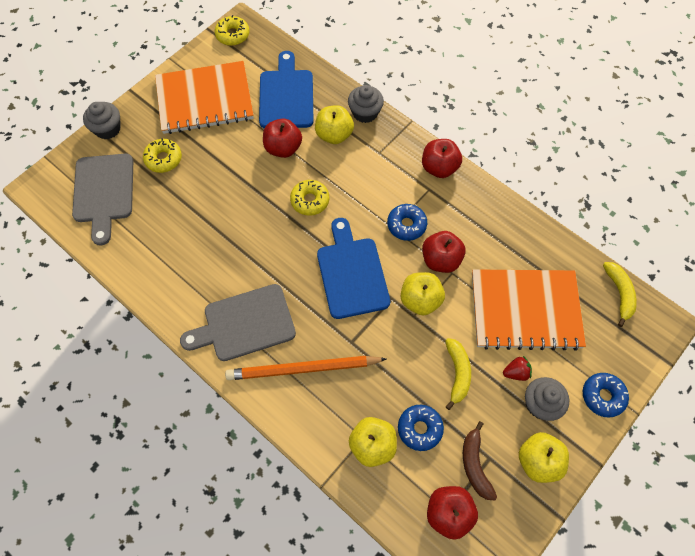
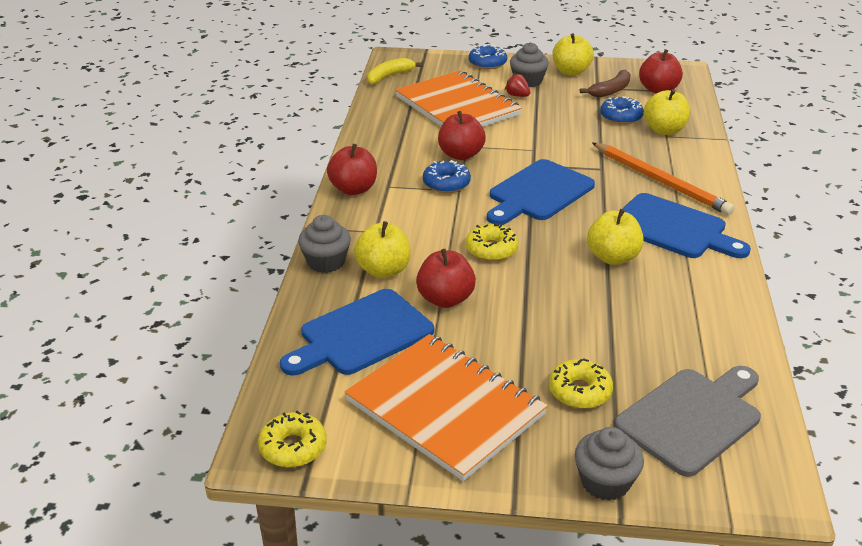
camera: 125 degrees left, 30 degrees down
grey cutting board [180,284,296,361] -> blue cutting board [622,193,751,258]
yellow apple [401,272,445,316] -> yellow apple moved to [587,209,644,265]
yellow banana [445,338,471,410] -> none

